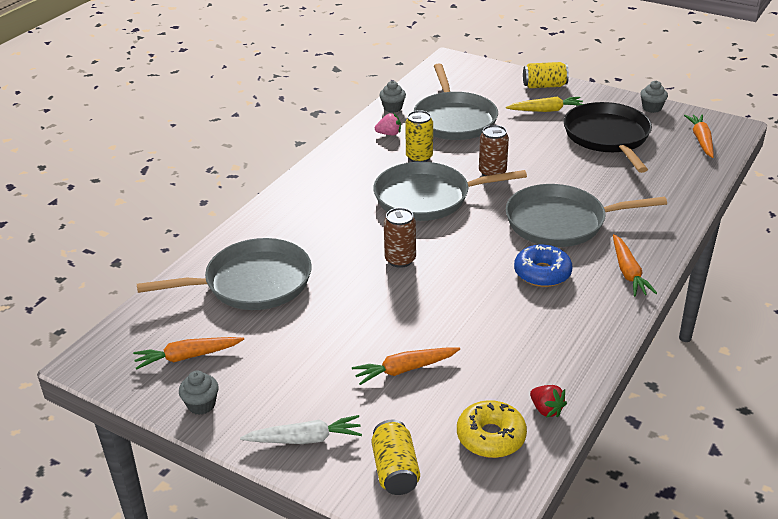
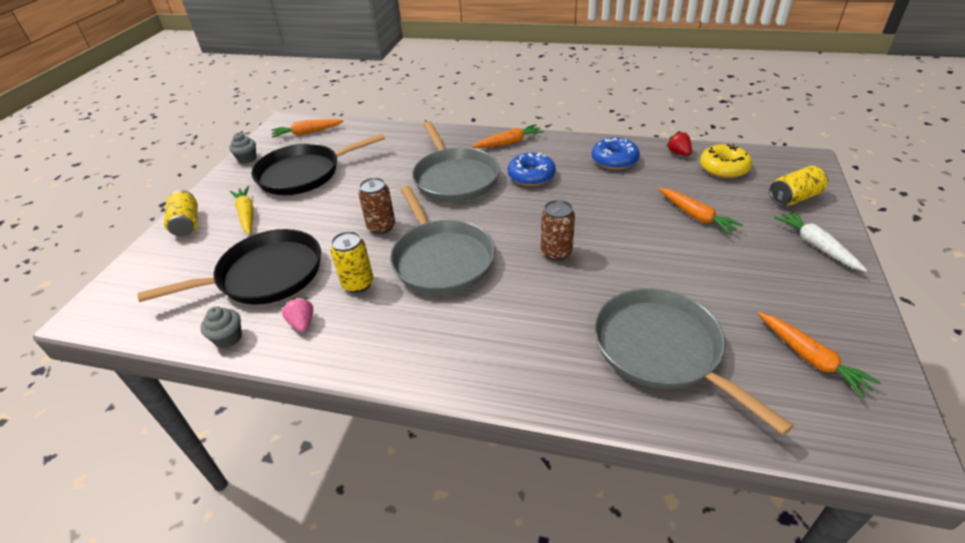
camera: 105 degrees left, 5 degrees up
grey cupcake [179,371,219,415] -> none
grey pan [414,63,498,140] -> black pan [138,229,321,305]
red strawberry [530,385,567,418] -> red strawberry turned 60 degrees counterclockwise [666,131,692,156]
none -> blue donut [592,137,640,170]

